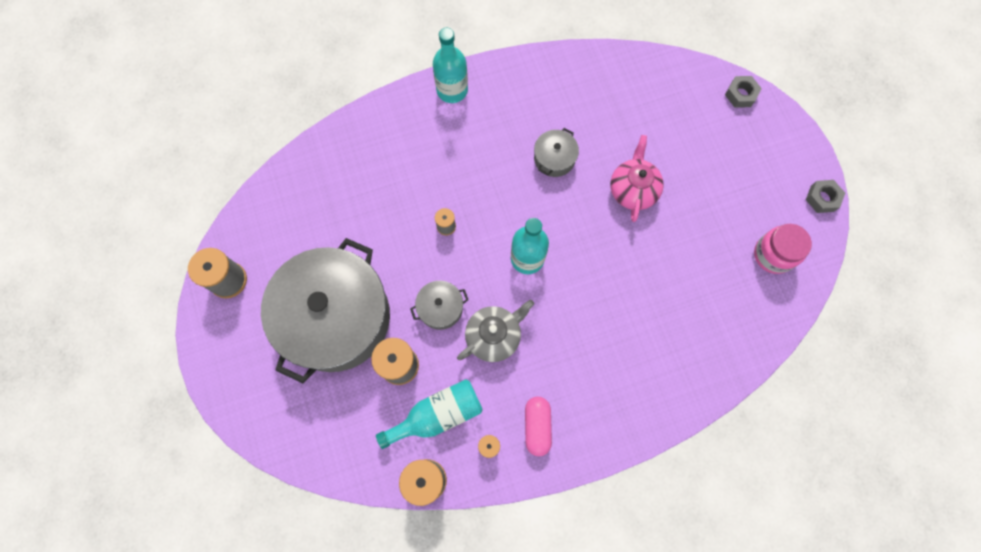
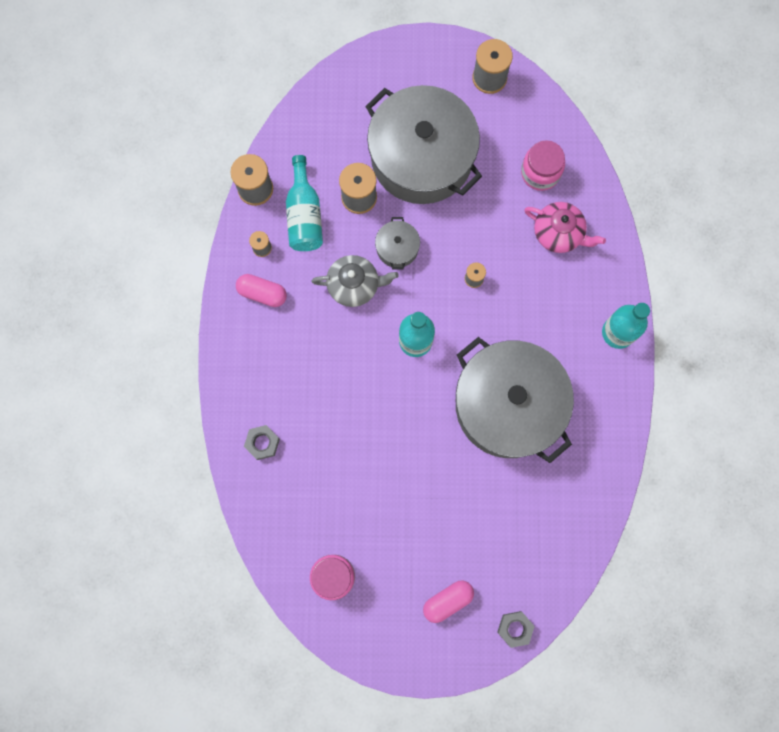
camera: 110 degrees right, 5 degrees up
grey teapot [457,300,534,362] -> grey teapot turned 75 degrees counterclockwise [312,255,399,307]
grey pot [534,128,579,177] -> grey pot [456,337,574,463], size x2.47
pink teapot [610,135,664,222] -> pink teapot moved to [524,202,606,253]
grey nut [806,180,845,213] -> grey nut moved to [244,425,280,460]
none -> pink capsule [423,580,474,623]
none -> pink jar [521,140,565,191]

